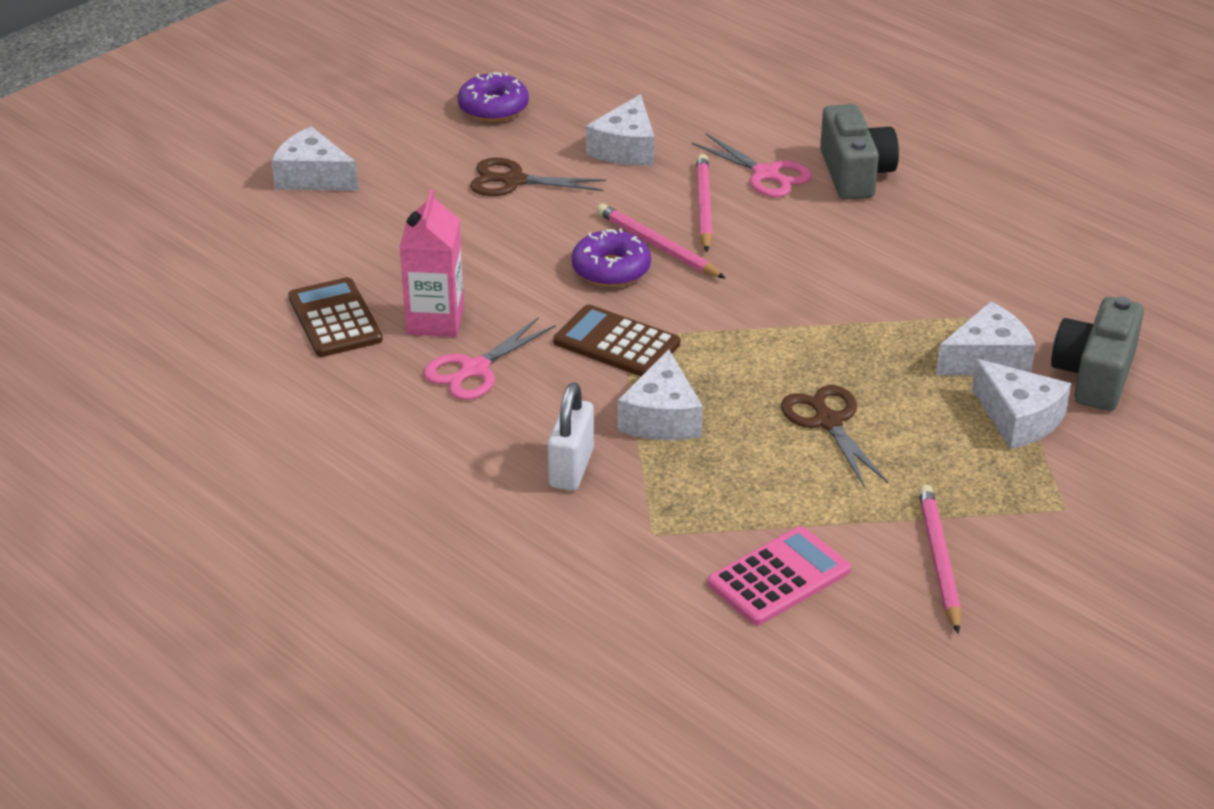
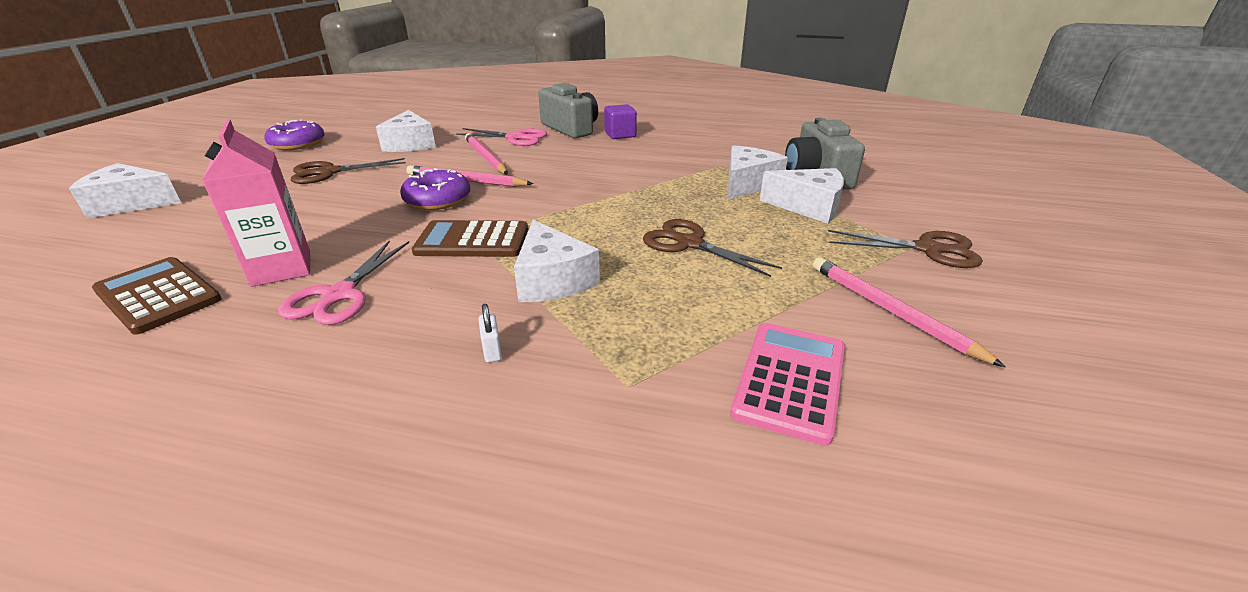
camera: 30 degrees left, 5 degrees down
white padlock [548,382,594,491] -> white padlock [478,304,502,362], size x0.46
none -> purple cube [604,104,637,139]
none -> brown scissors [828,230,983,268]

